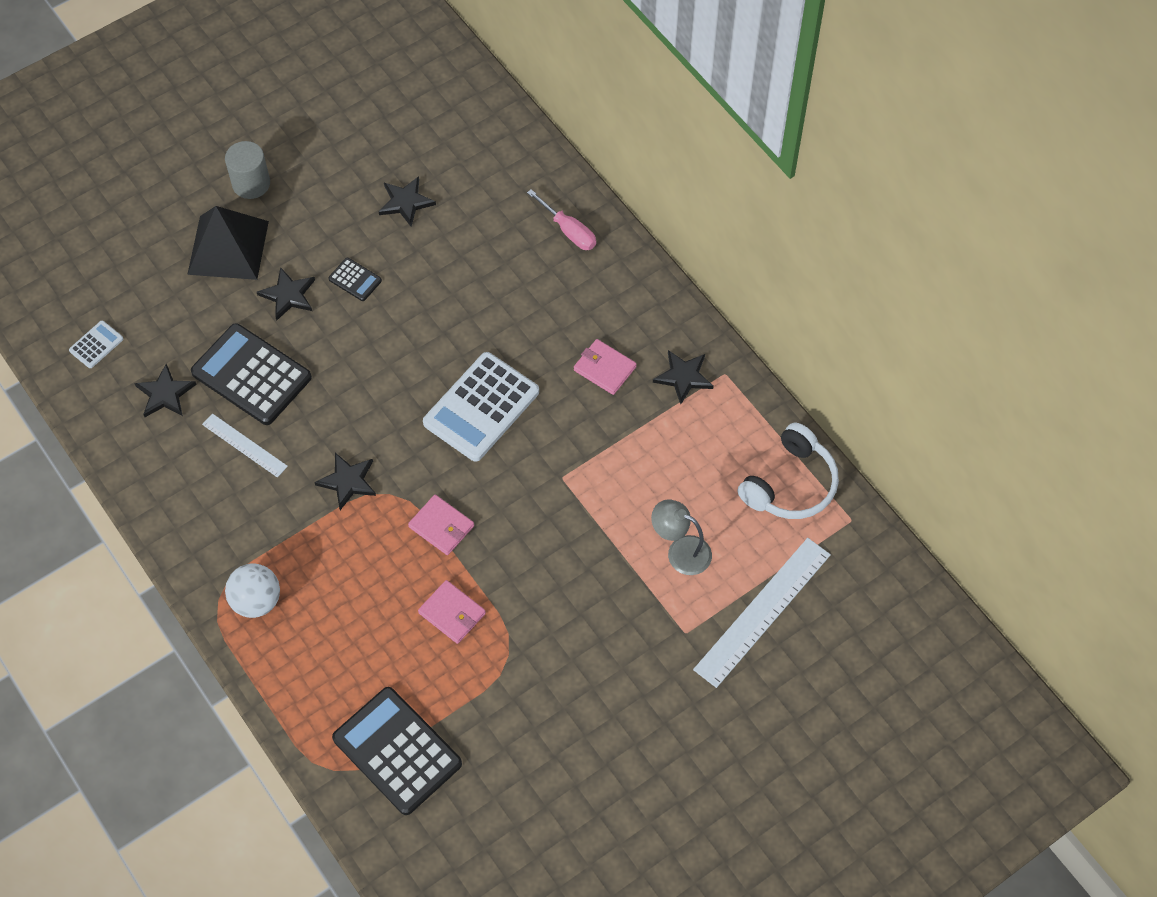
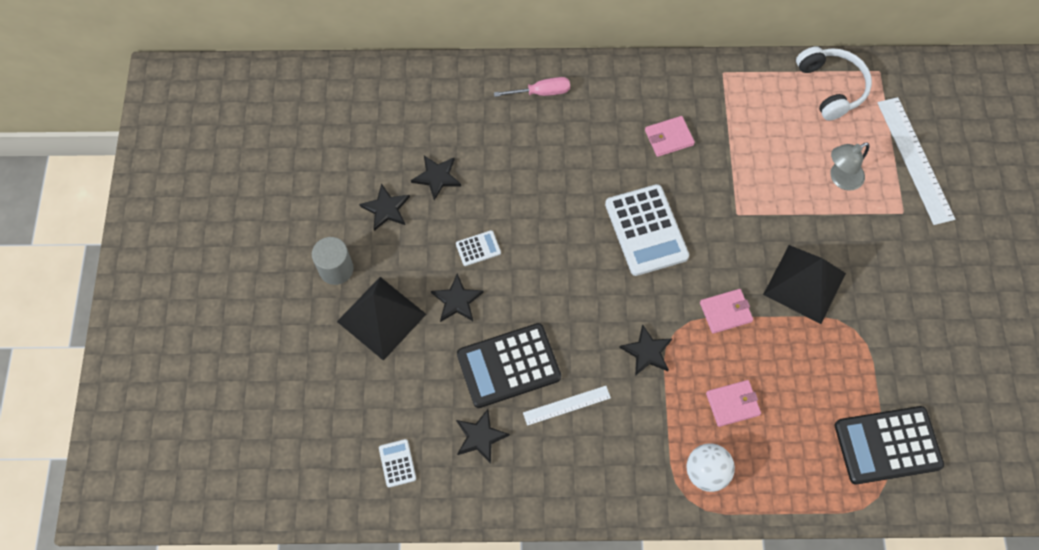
camera: 55 degrees left, 5 degrees up
black calculator [328,258,382,301] -> white calculator [456,230,501,266]
pink wallet [418,580,486,644] -> pink wallet moved to [706,380,761,427]
black star [653,350,714,404] -> black star moved to [359,183,410,231]
none -> black pyramid [763,245,846,324]

